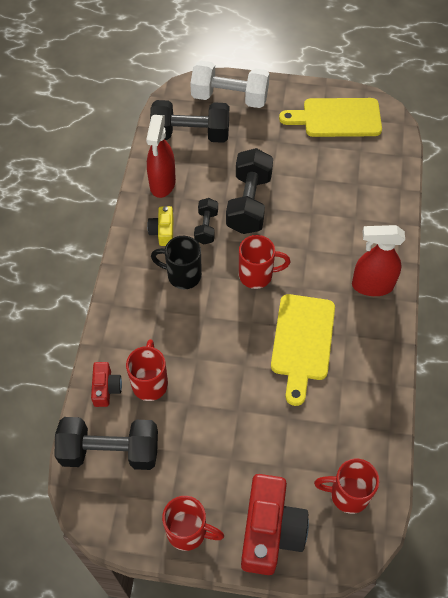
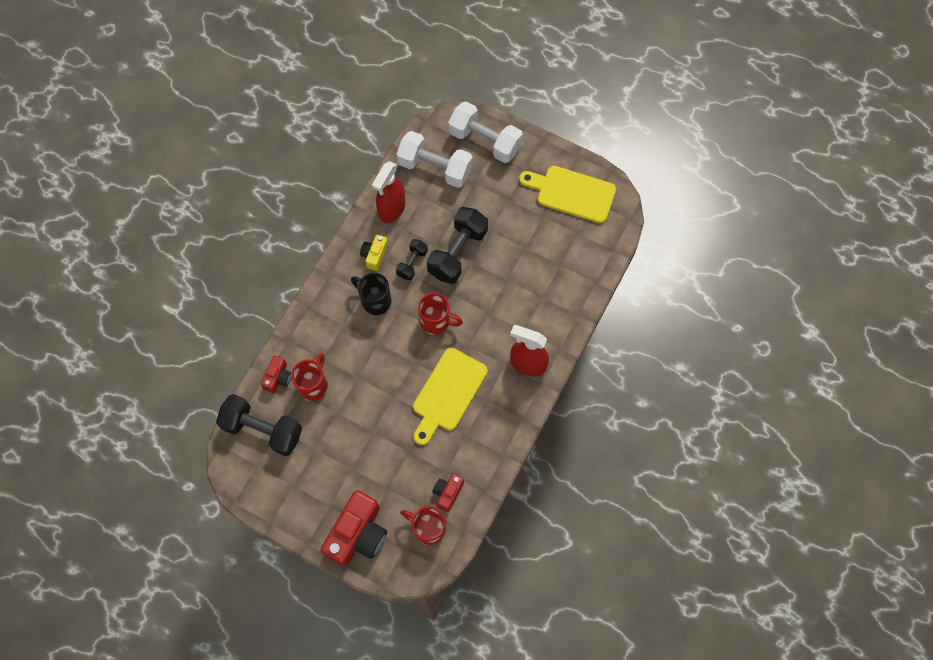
camera: 20 degrees right, 10 degrees up
black dumbbell [150,100,229,143] -> white dumbbell [396,131,473,188]
red mug [162,496,224,551] -> none
none -> red camera [432,474,464,512]

